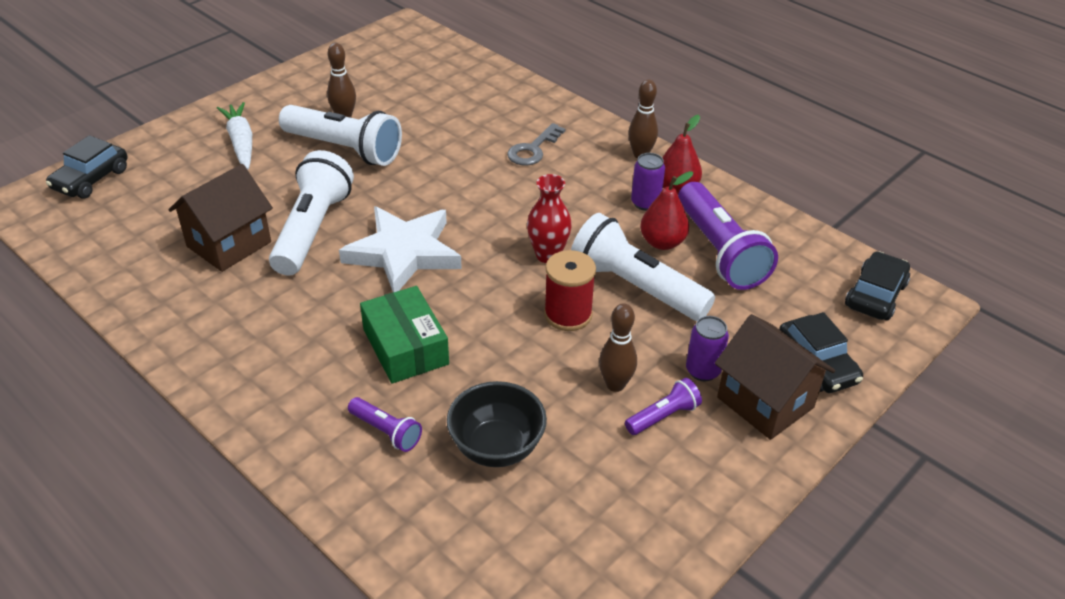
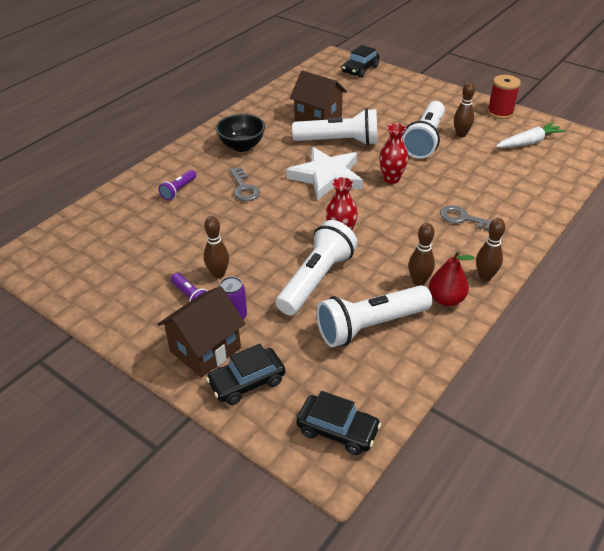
camera: 85 degrees right, 0 degrees up
black car [46,135,128,198] -> black car turned 75 degrees counterclockwise [342,45,380,78]
white carrot [217,102,252,170] -> white carrot moved to [496,122,566,148]
green box [360,286,449,383] -> grey key [229,167,260,201]
black bowl [447,381,547,467] -> black bowl moved to [216,114,265,152]
red spool [544,250,596,331] -> red spool moved to [487,75,521,119]
purple can [631,153,665,211] -> brown bowling pin [409,223,435,286]
red pear [640,171,693,250] -> none
purple flashlight [678,182,778,290] -> white flashlight [316,285,433,347]
none -> red vase [379,123,408,184]

